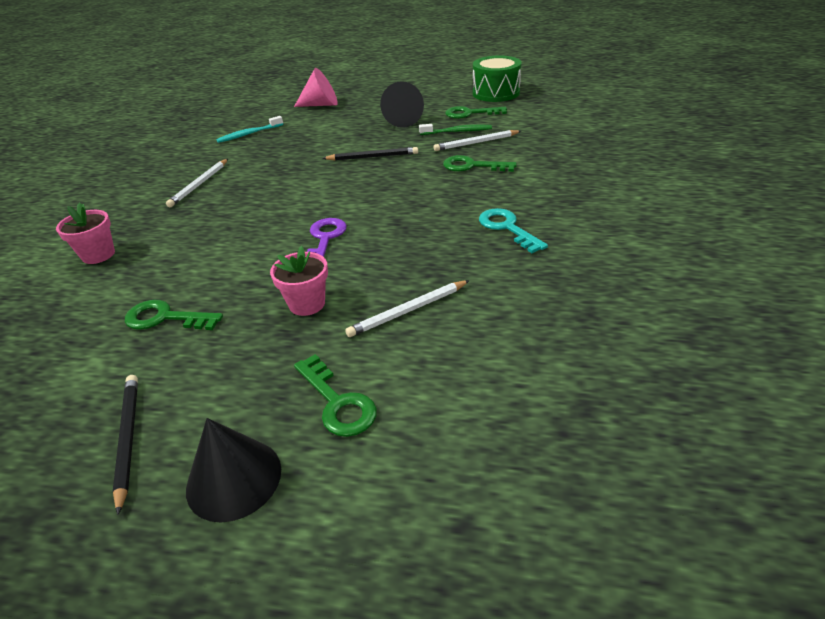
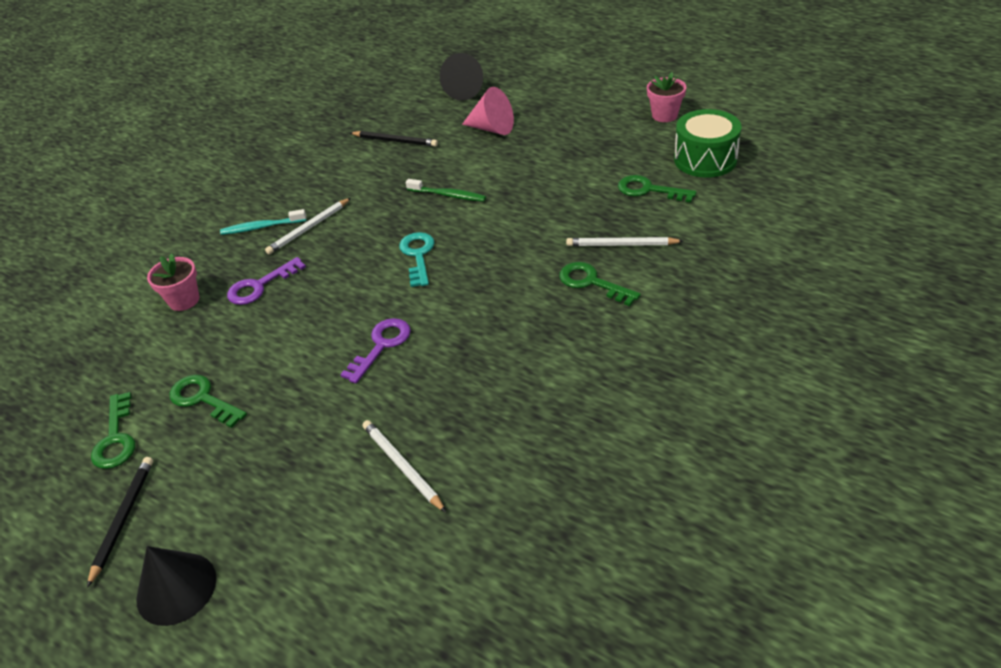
camera: 25 degrees right, 5 degrees up
turquoise toothbrush [216,116,283,143] -> turquoise toothbrush moved to [220,209,307,235]
pink flower pot [270,246,328,316] -> pink flower pot moved to [647,72,686,122]
green key [294,354,377,437] -> green key moved to [91,392,135,469]
black pencil [322,147,418,161] -> black pencil moved to [350,131,438,147]
white pencil [345,280,470,337] -> white pencil turned 60 degrees clockwise [362,420,446,512]
black cone [380,81,424,128] -> black cone moved to [440,53,483,101]
green toothbrush [419,124,492,135] -> green toothbrush moved to [406,179,486,202]
turquoise key [479,208,548,253] -> turquoise key moved to [399,232,435,287]
none -> purple key [227,257,306,305]

